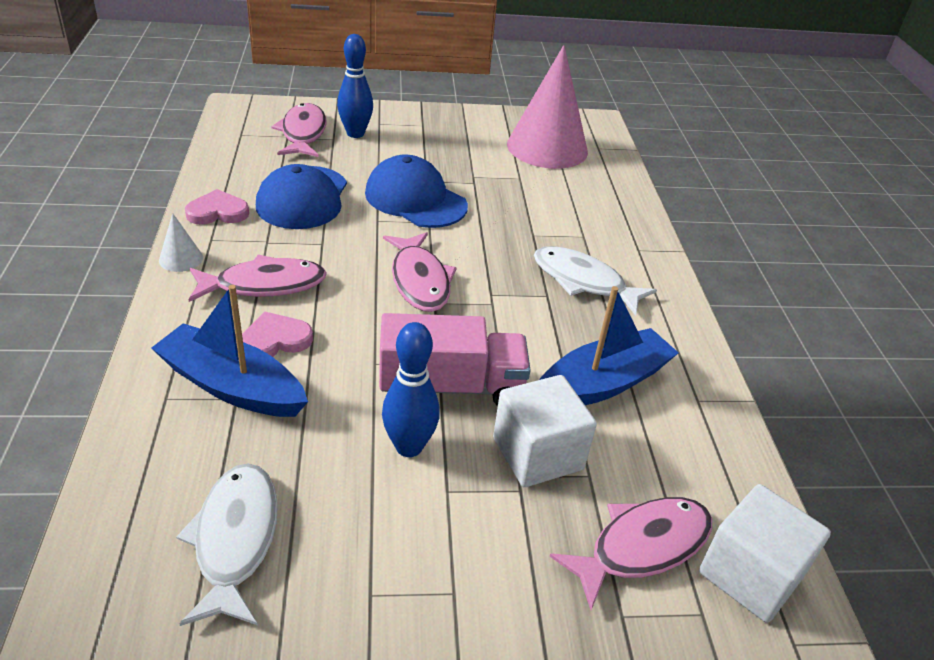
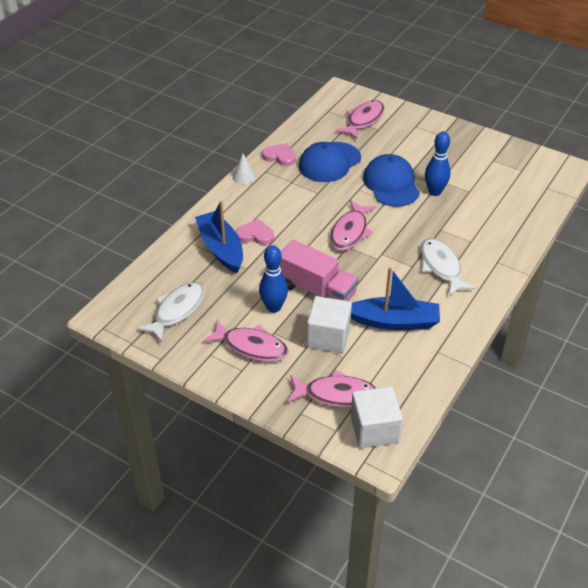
camera: 40 degrees right, 5 degrees up
pink fish [188,254,327,302] -> pink fish moved to [203,320,289,362]
blue bowling pin [337,34,373,138] -> blue bowling pin moved to [425,132,450,196]
pink cone [507,45,588,169] -> none

